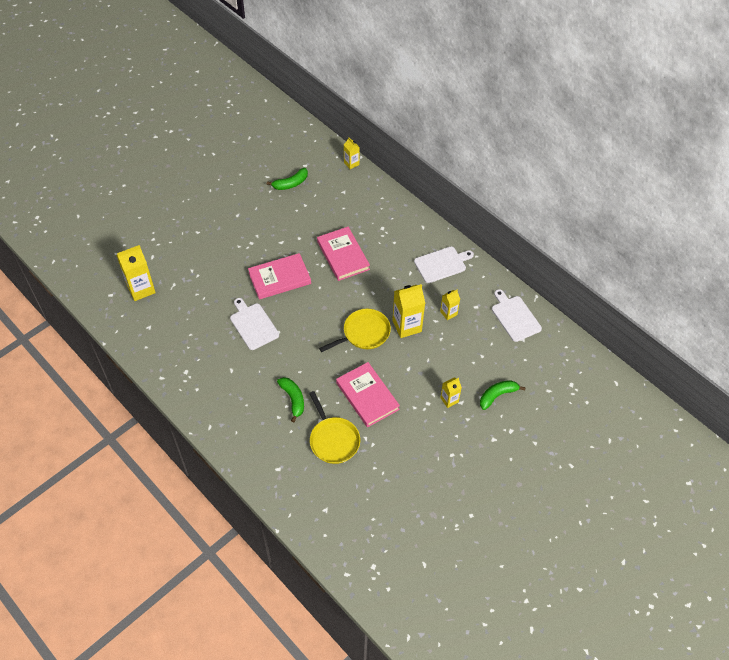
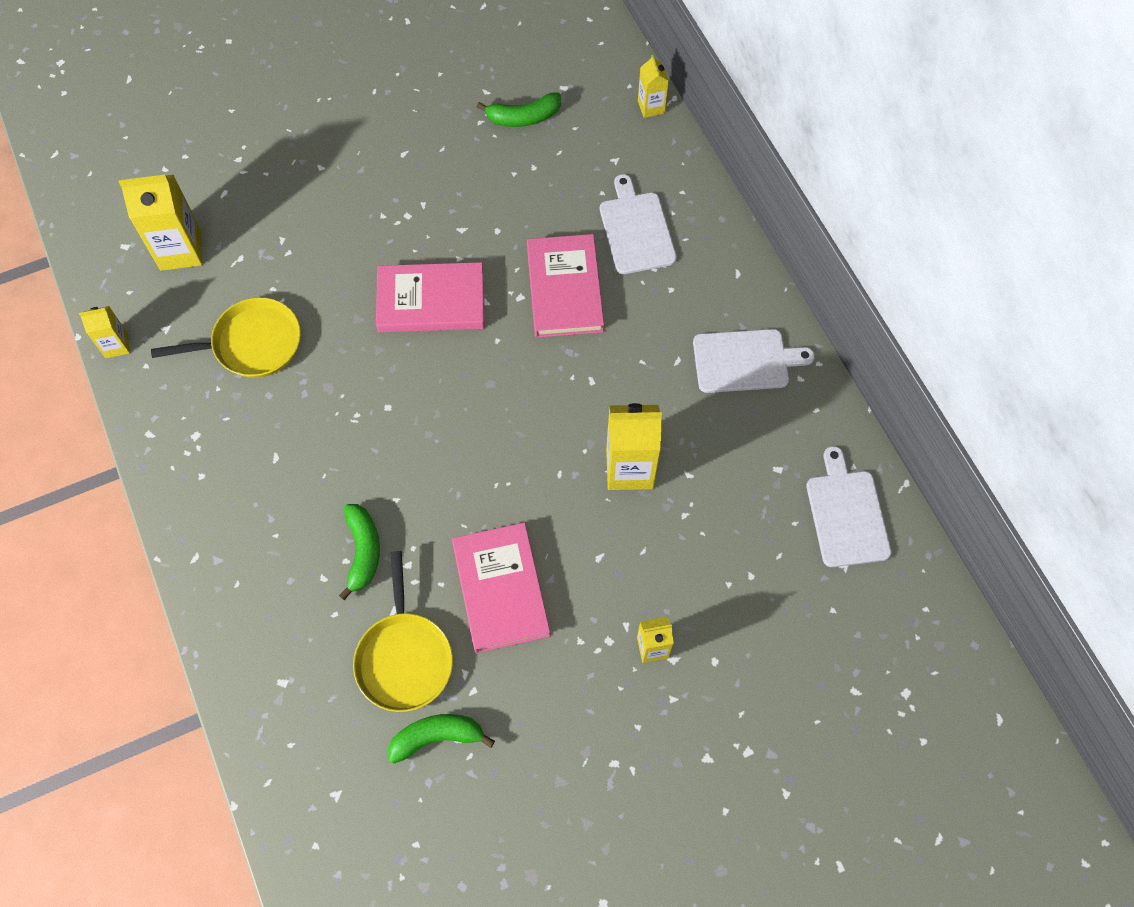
camera: 20 degrees right, 10 degrees up
white cutting board [230,298,279,350] -> white cutting board moved to [600,174,677,274]
yellow pan [319,309,391,352] -> yellow pan moved to [151,297,301,378]
yellow carton [440,290,460,320] -> yellow carton moved to [79,306,130,358]
green banana [480,380,526,410] -> green banana moved to [388,714,495,764]

